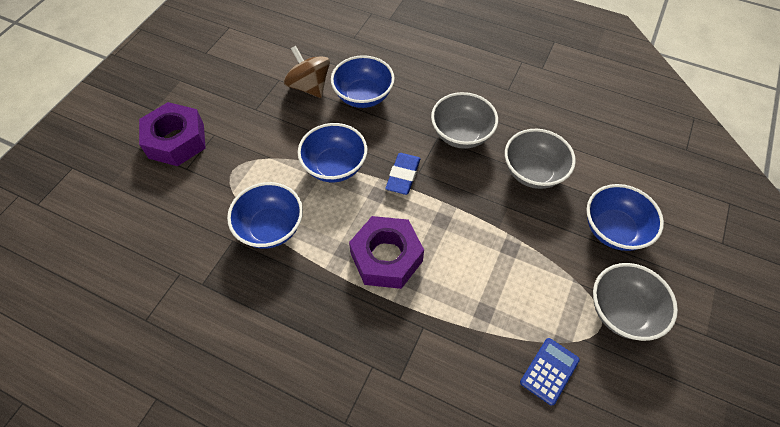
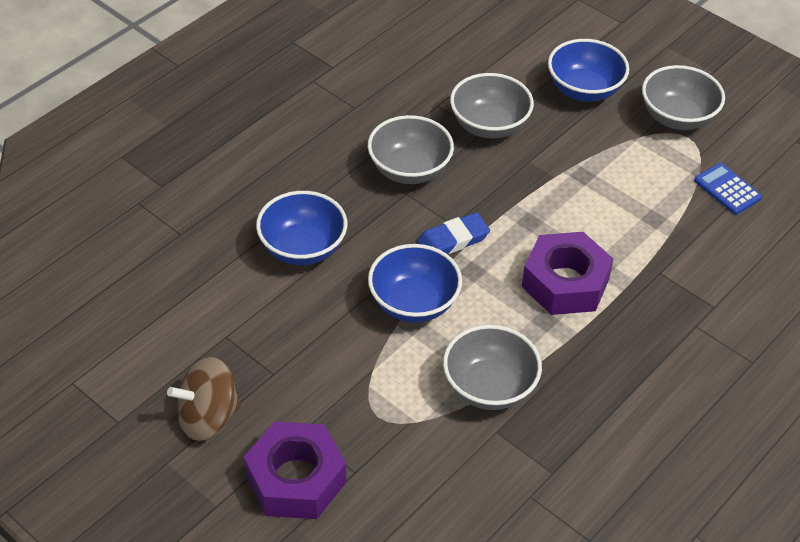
camera: 75 degrees left, 10 degrees down
blue bowl [227,182,303,249] -> grey bowl [443,325,542,410]
brown spinning top [284,46,330,98] -> brown spinning top moved to [167,357,241,441]
blue eraser [385,153,421,195] -> blue eraser turned 60 degrees counterclockwise [417,212,490,254]

